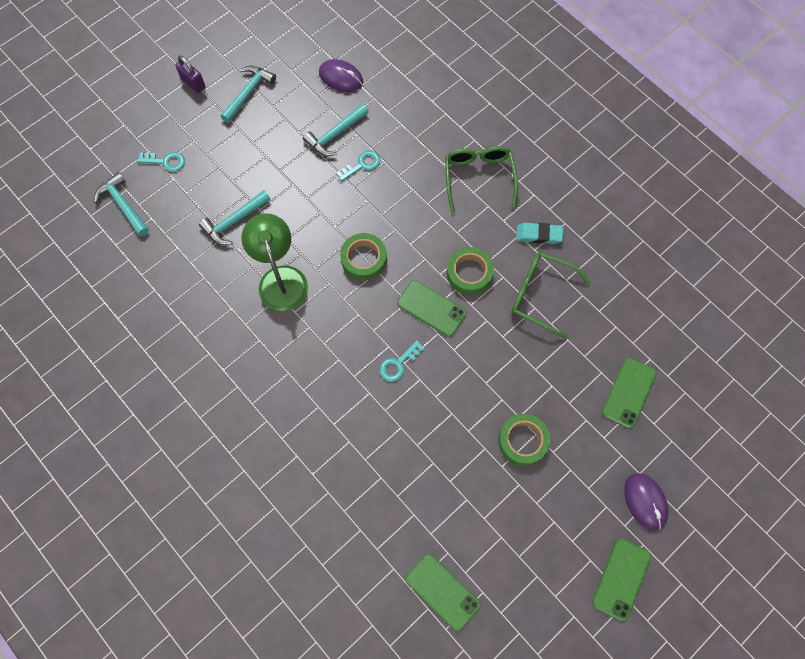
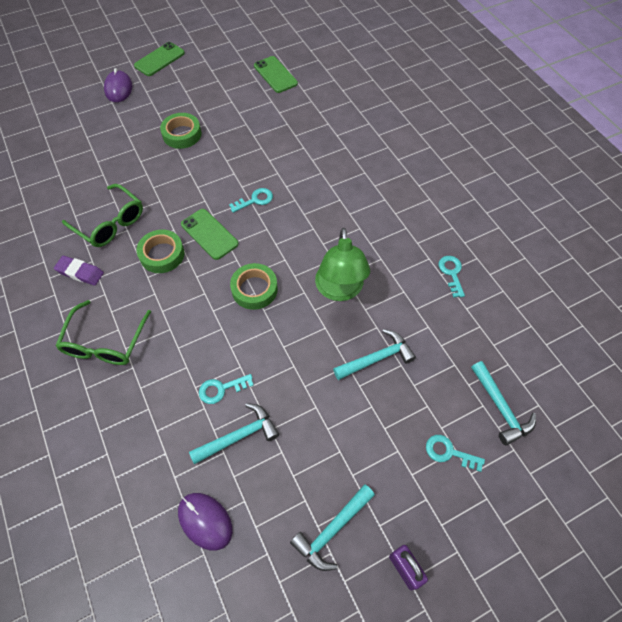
camera: 165 degrees left, 10 degrees down
turquoise eraser [516,223,563,244] -> purple eraser [54,256,104,286]
green phone [602,357,657,429] -> none
none -> turquoise key [438,256,465,298]

